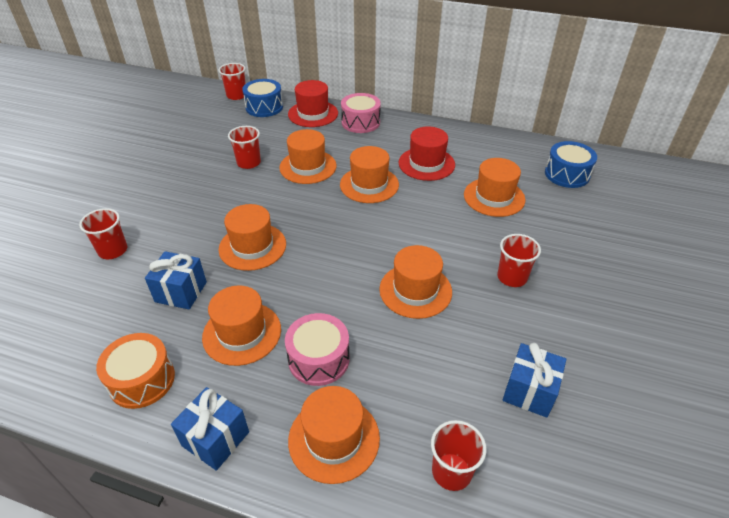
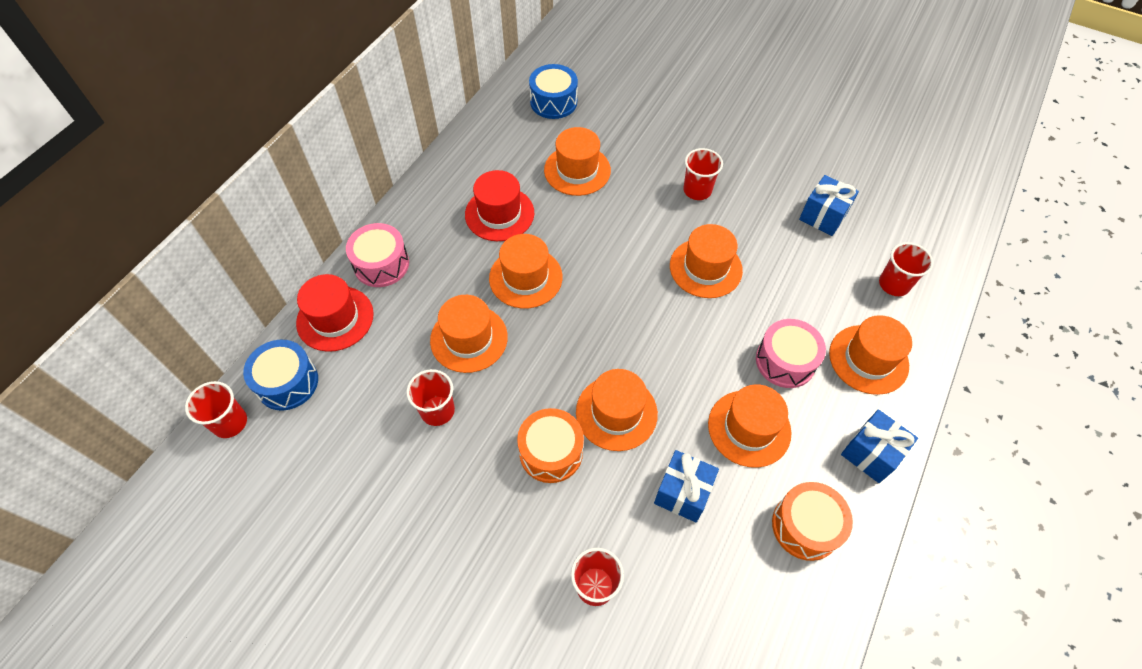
camera: 80 degrees left, 15 degrees up
none -> orange drum [517,408,584,483]

